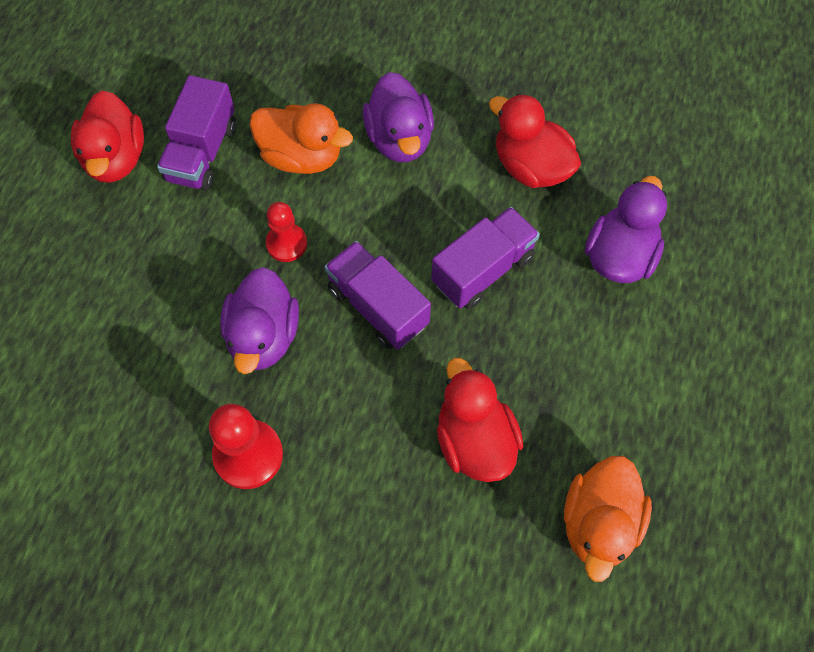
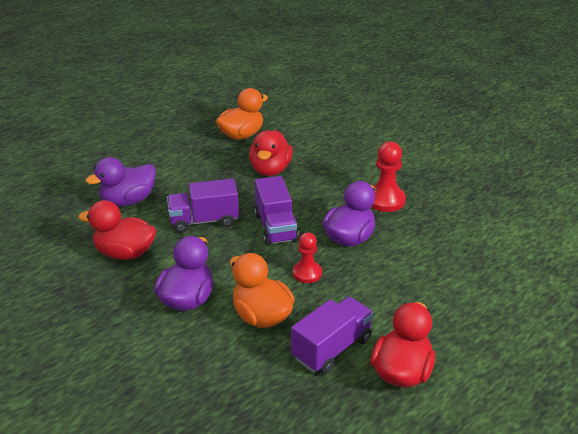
camera: 150 degrees left, 30 degrees down
red duck [489,94,581,188] -> red duck turned 120 degrees clockwise [78,200,156,260]

